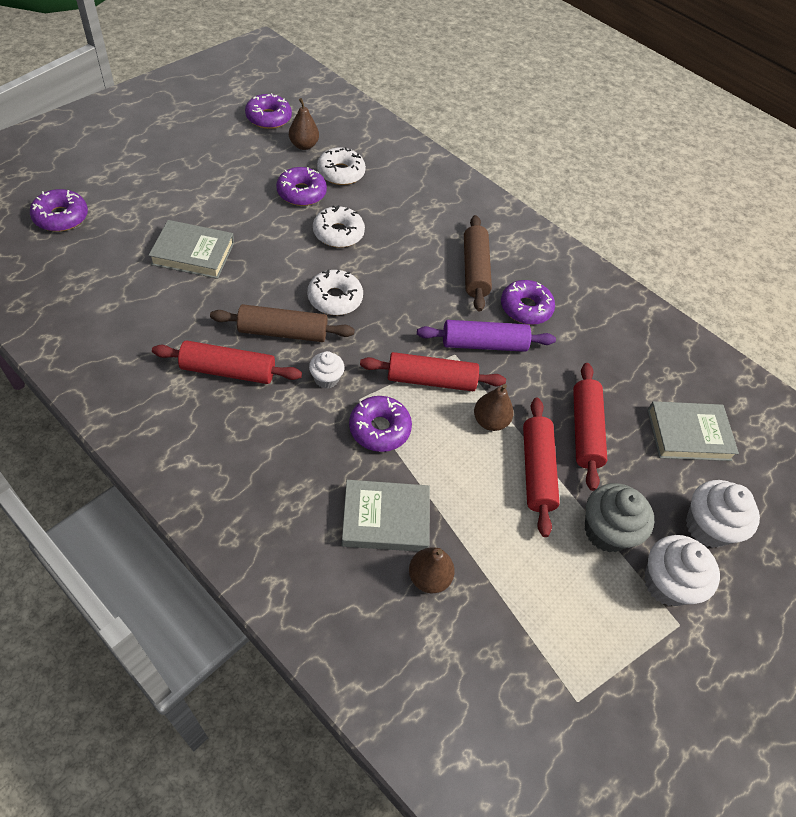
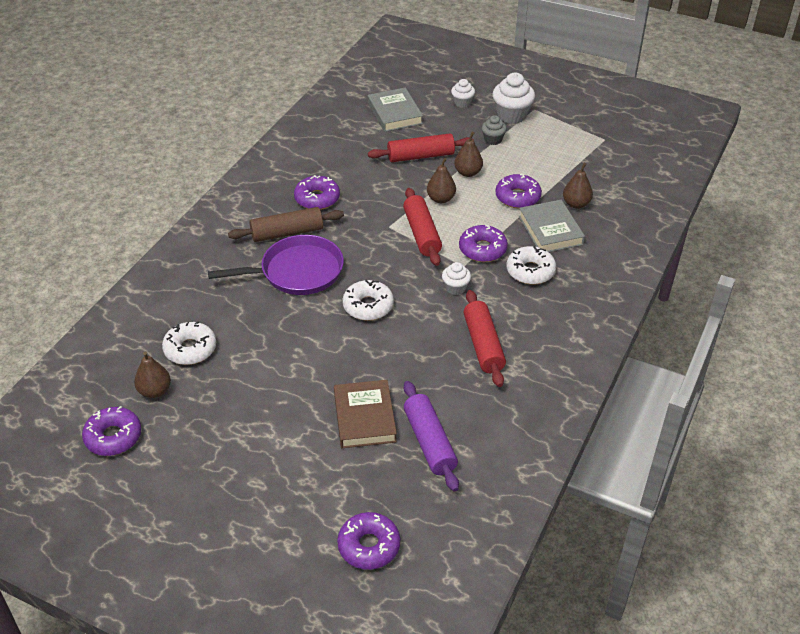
camera: 100 degrees left, 10 degrees down
grey book [149,220,234,279] -> brown book [334,380,397,448]
brown rolling pin [210,304,355,342] -> none
purple donut [276,167,327,206] -> purple donut moved to [495,174,542,208]
white donut [313,205,365,248] -> white donut moved to [506,246,556,285]
purple rolling pin [417,320,556,352] -> purple rolling pin moved to [404,381,459,492]
red rolling pin [523,398,560,537] -> brown pear [454,132,483,177]
grey cupcake [584,483,654,552] -> grey cupcake [482,115,507,145], size x0.58
white cupcake [686,480,760,548] -> white cupcake [451,79,475,108], size x0.58
none -> purple pan [208,235,344,295]

